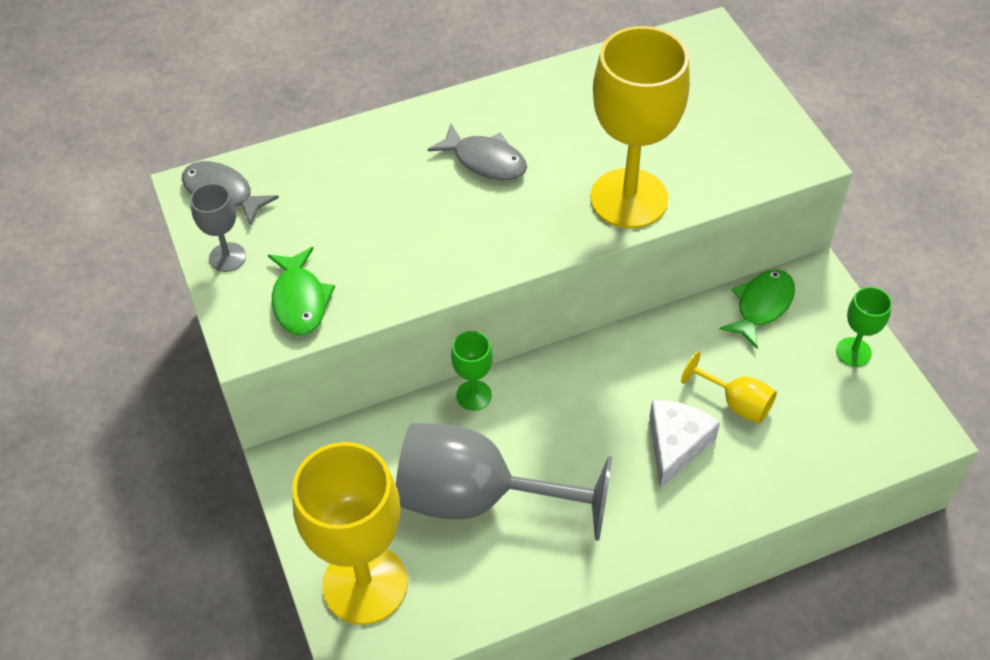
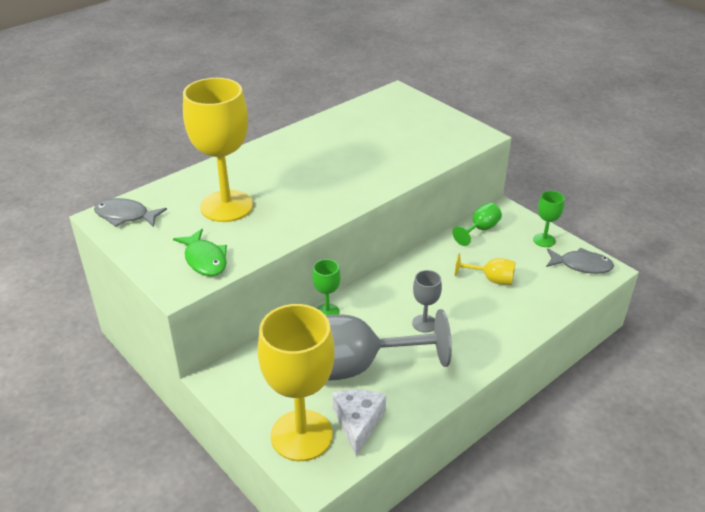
camera: 20 degrees left, 15 degrees down
grey goblet [190,183,246,272] -> grey goblet moved to [412,270,442,332]
grey fish [428,123,527,180] -> grey fish moved to [546,248,614,274]
yellow goblet [590,26,690,229] -> yellow goblet moved to [183,78,253,222]
white cheese [649,400,720,489] -> white cheese moved to [332,389,386,456]
green fish [719,269,795,348] -> green goblet [452,202,502,246]

